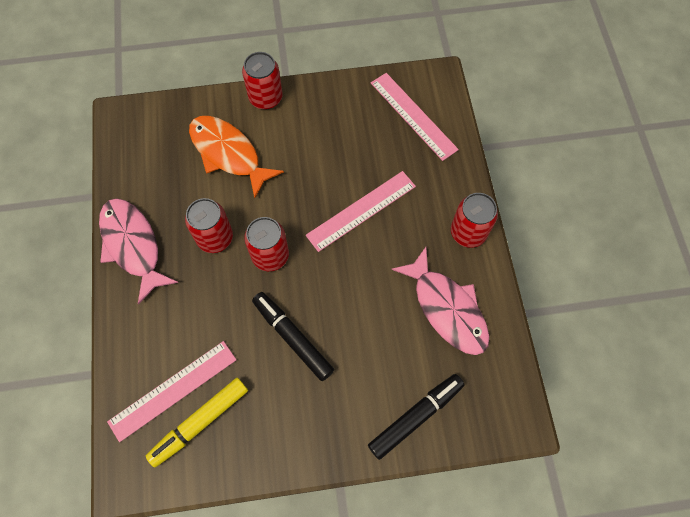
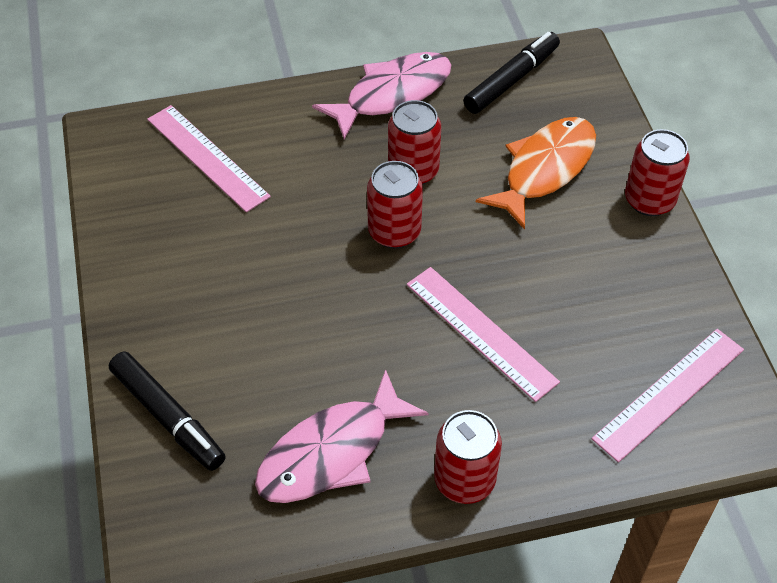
camera: 85 degrees right, 15 degrees down
yellow marker [146,377,248,467] -> none
black marker [252,292,334,381] -> black marker moved to [463,32,560,114]

